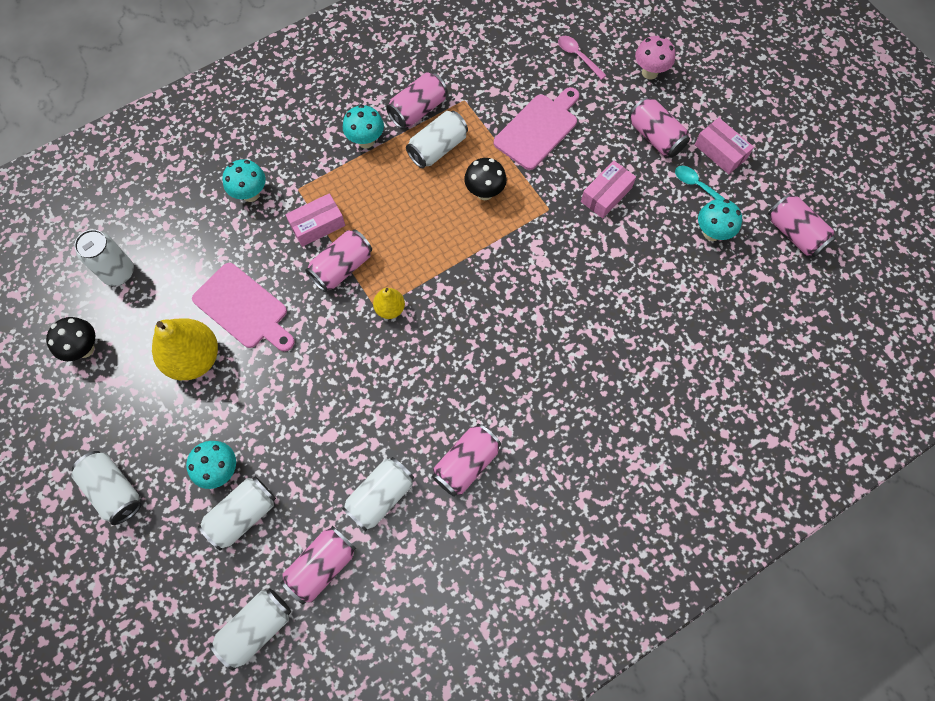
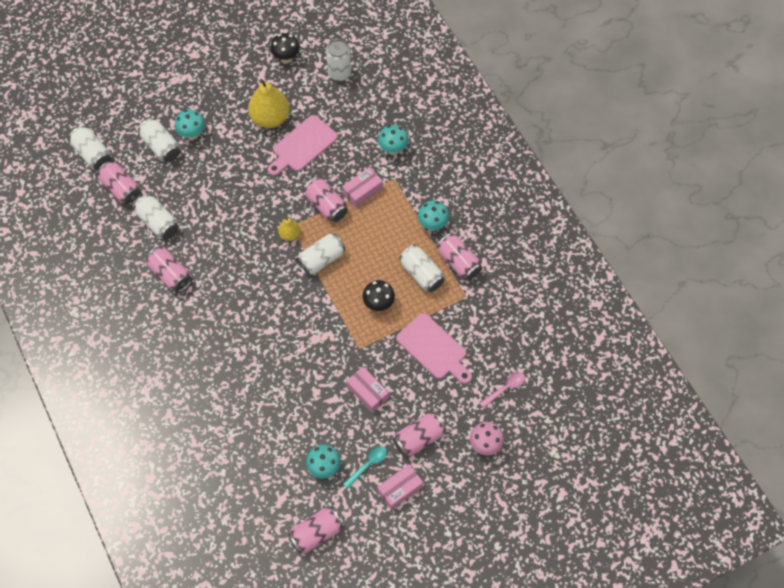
camera: 95 degrees right, 5 degrees down
white can [71,451,141,525] -> white can moved to [296,234,345,276]
pink box [285,193,345,247] -> pink box turned 75 degrees clockwise [342,167,383,208]

